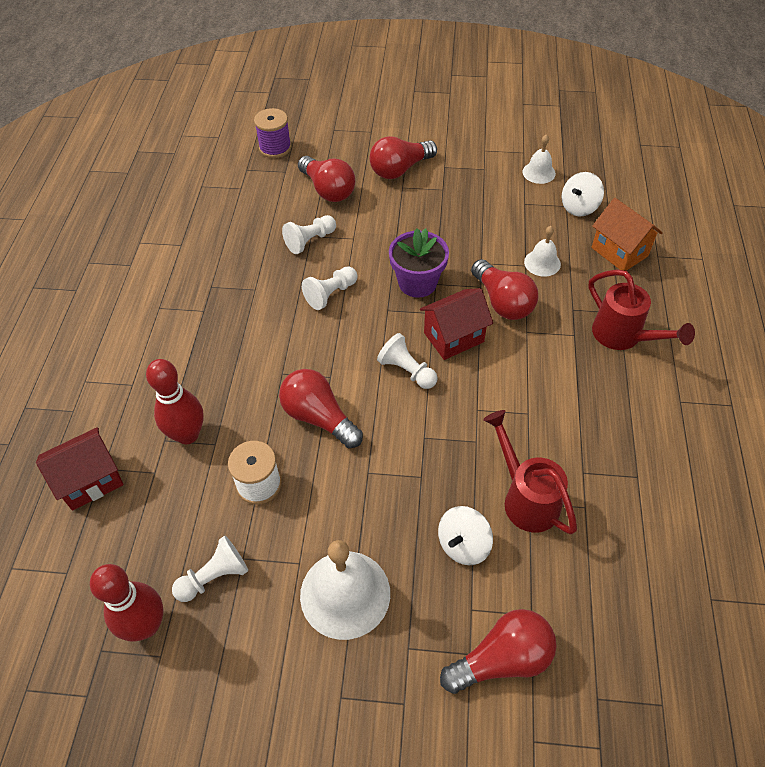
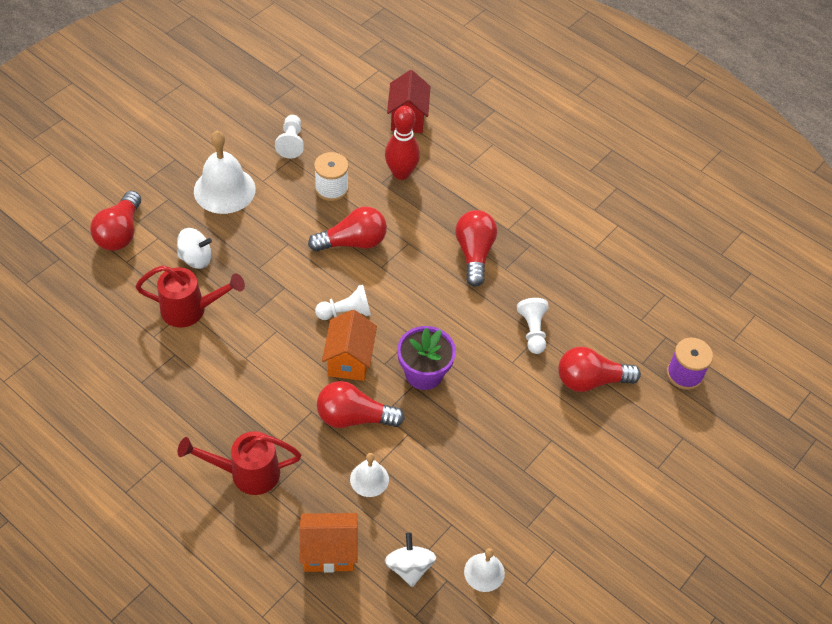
camera: 120 degrees right, 0 degrees up
red bowling pin [90,564,163,642] -> none
white pawn [302,266,358,310] -> none
red light bulb [370,136,437,179] -> red light bulb moved to [455,210,497,286]
red house [420,288,493,360] -> orange house [322,310,377,381]
white spinning top [438,506,493,565] -> white spinning top turned 105 degrees clockwise [177,228,212,269]

